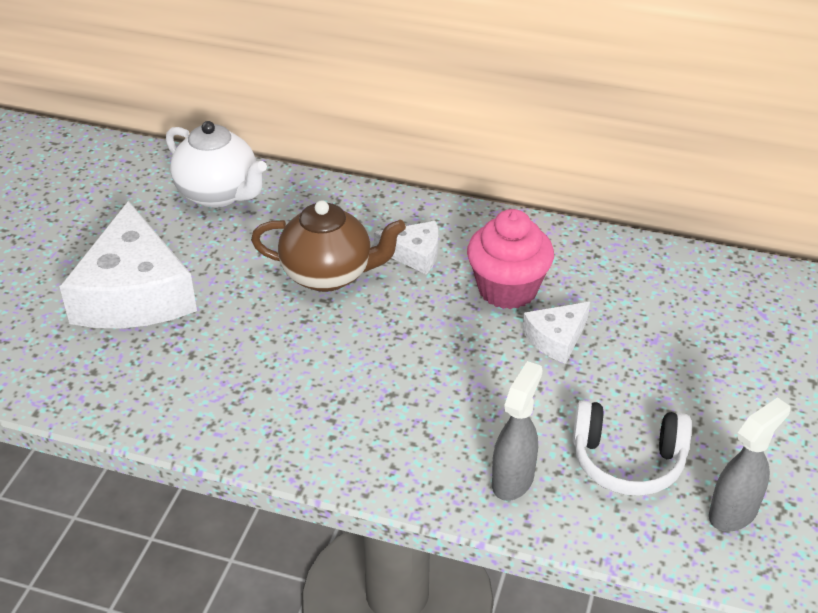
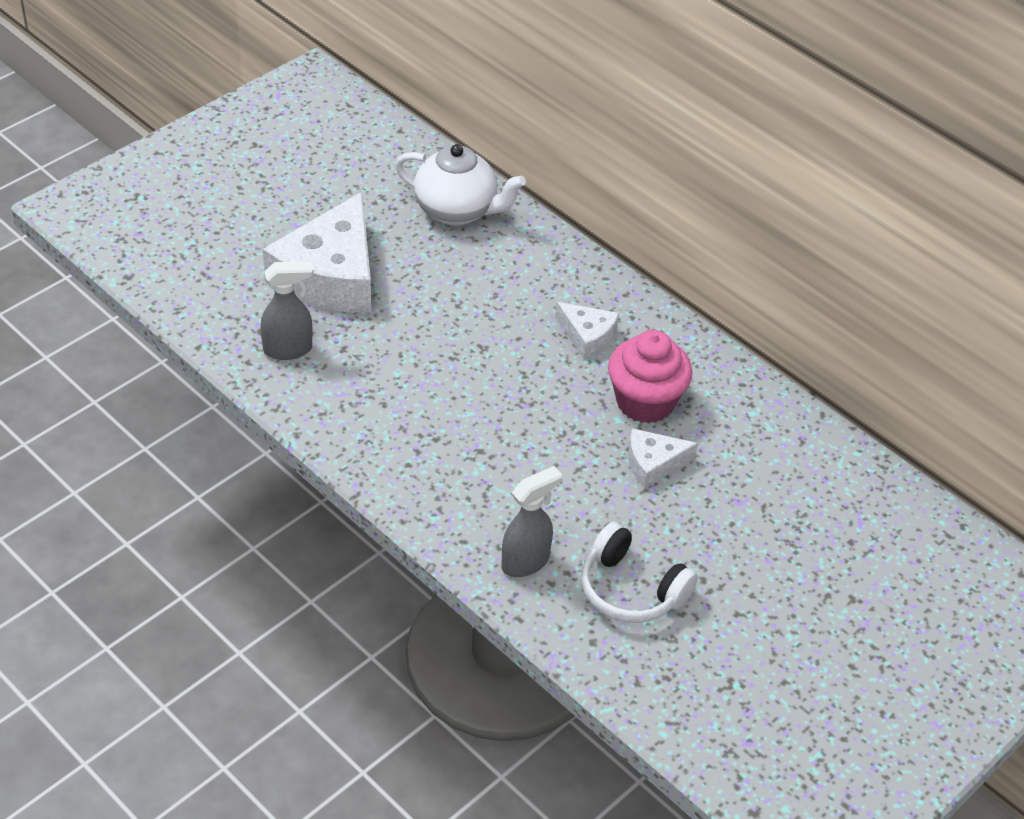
camera: 25 degrees right, 5 degrees up
white teapot [166,121,267,208] -> white teapot turned 45 degrees counterclockwise [395,144,526,226]
brown teapot [251,200,406,292] -> none
grey spray bottle [709,397,790,532] -> grey spray bottle moved to [260,261,314,360]

